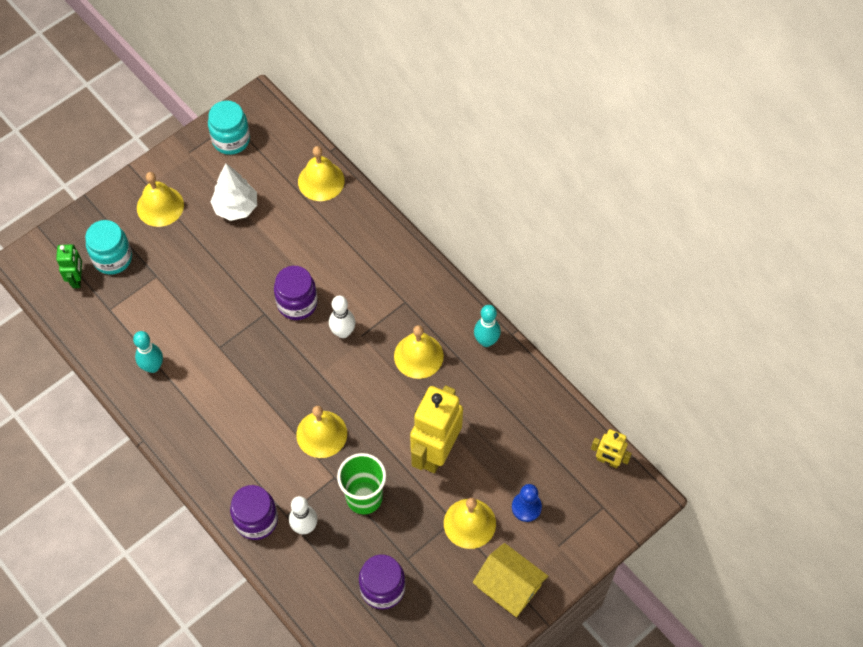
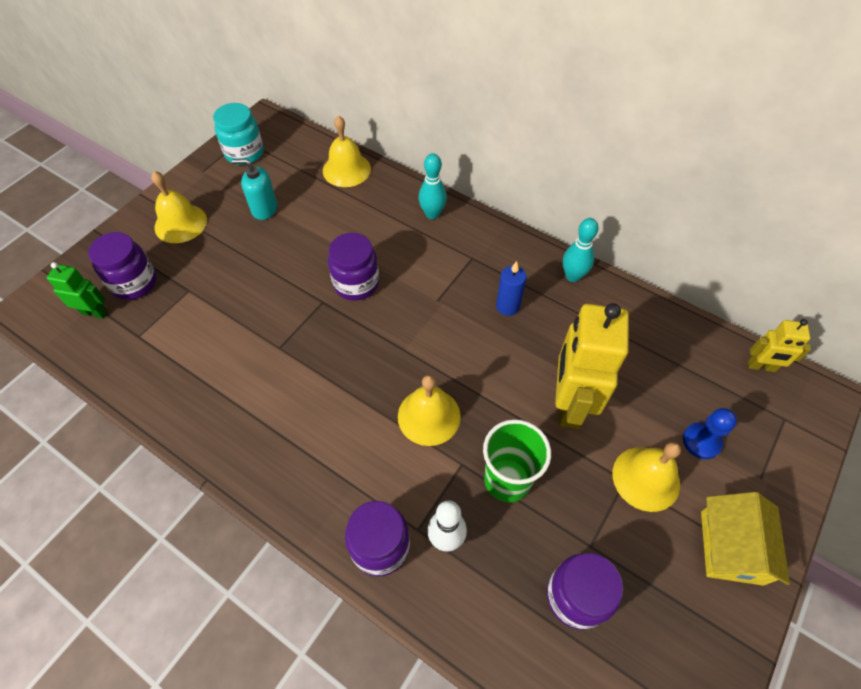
camera: 15 degrees left, 5 degrees down
green robot [56,244,82,288] -> green robot turned 60 degrees counterclockwise [47,262,108,319]
turquoise jar [85,220,132,275] -> purple jar [88,232,157,300]
turquoise bowling pin [133,331,163,373] -> turquoise bowling pin moved to [419,153,447,219]
white tree [210,163,257,221] -> turquoise soap dispenser [232,158,277,220]
white bowling pin [329,296,355,338] -> none
yellow bell [394,325,444,379] -> blue candle [496,261,527,316]
yellow house [473,543,548,617] -> yellow house turned 75 degrees clockwise [701,492,790,586]

